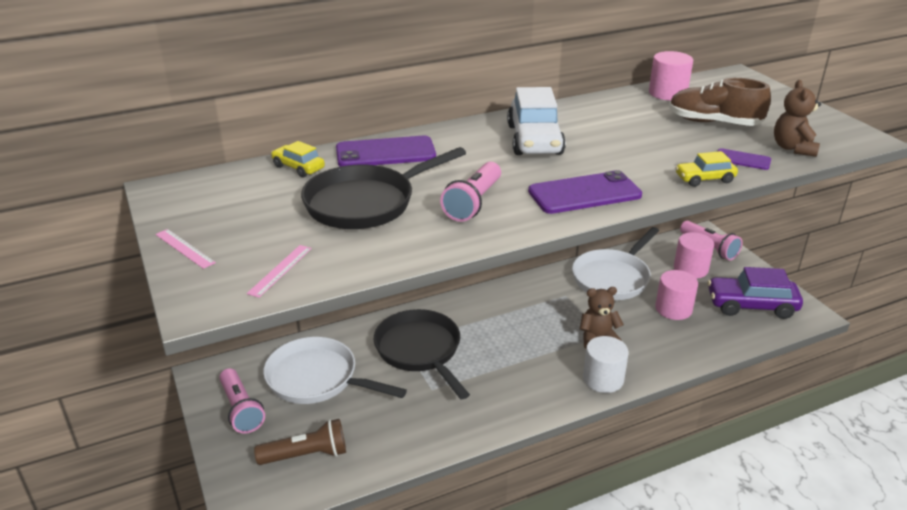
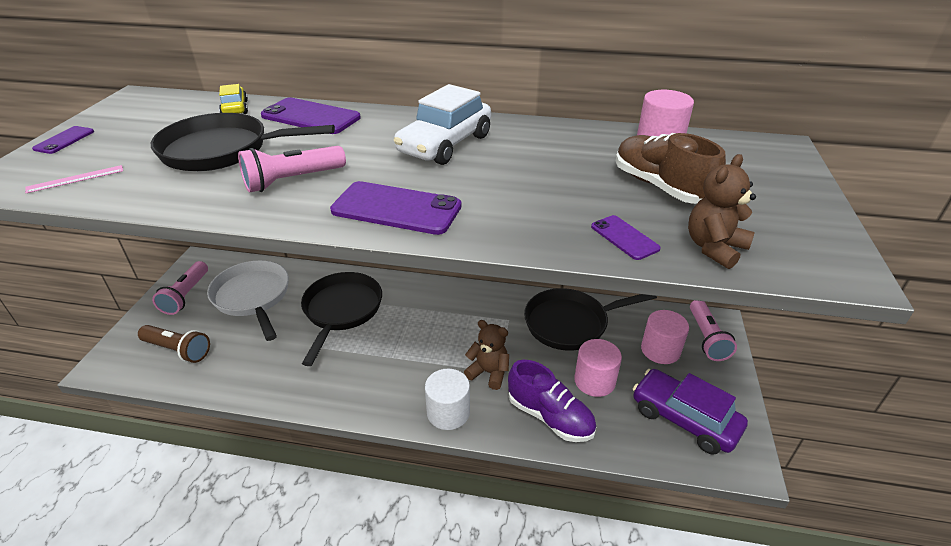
camera: 35 degrees right, 5 degrees up
pink ruler [155,229,216,269] -> purple phone [32,126,94,154]
white pan [572,227,659,300] -> black pan [524,288,657,351]
yellow car [675,151,738,187] -> none
none -> purple shoe [508,360,596,442]

